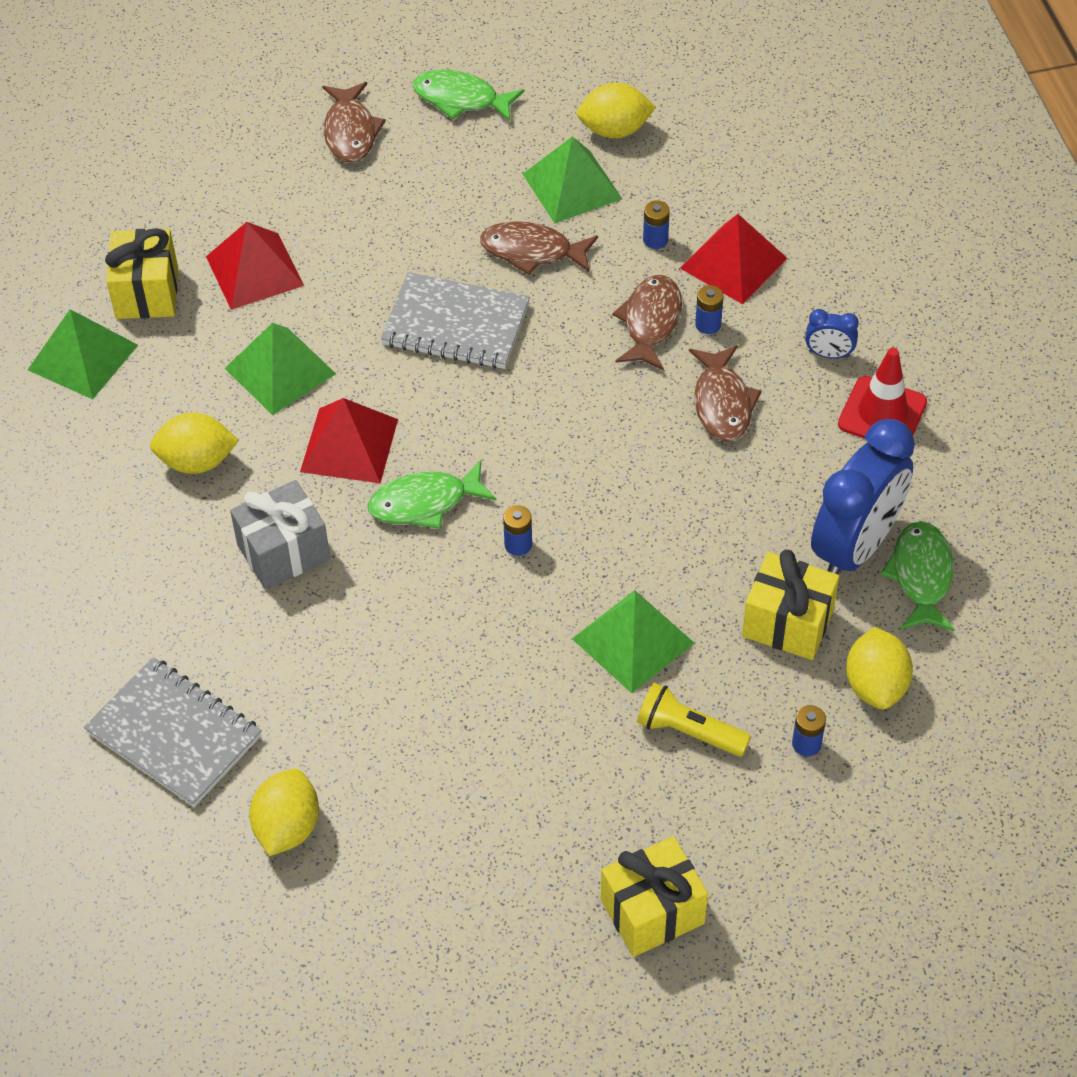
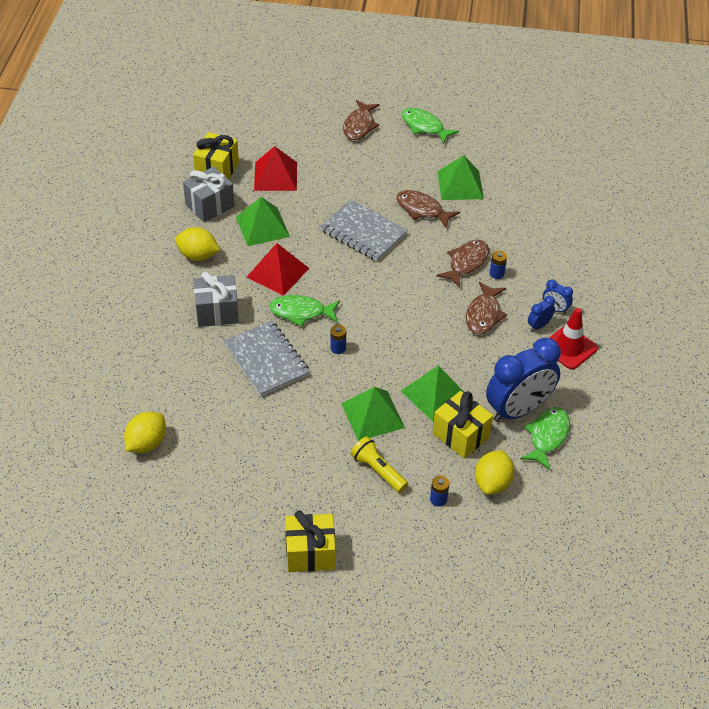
camera: 20 degrees right, 5 degrees down
green pyramid [28,309,138,399] -> green pyramid moved to [401,365,464,421]
grey notebook [84,657,262,807] -> grey notebook moved to [224,320,310,397]
yellow lemon [577,83,656,138] -> none
blue battery [643,201,670,249] -> none
red pyramid [680,214,788,304] -> none
none -> grey gift [183,167,234,222]
none -> blue clock [528,296,555,331]

